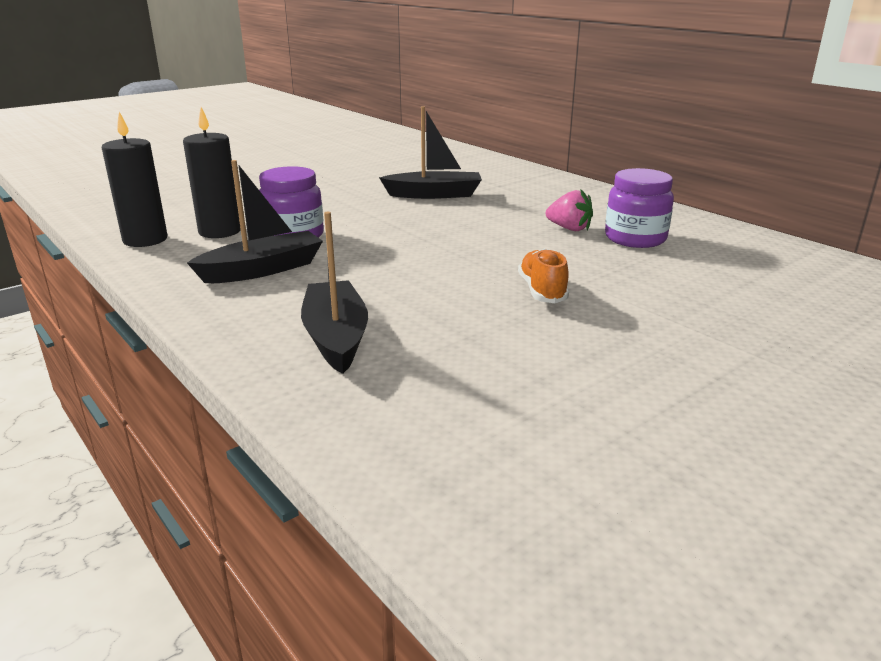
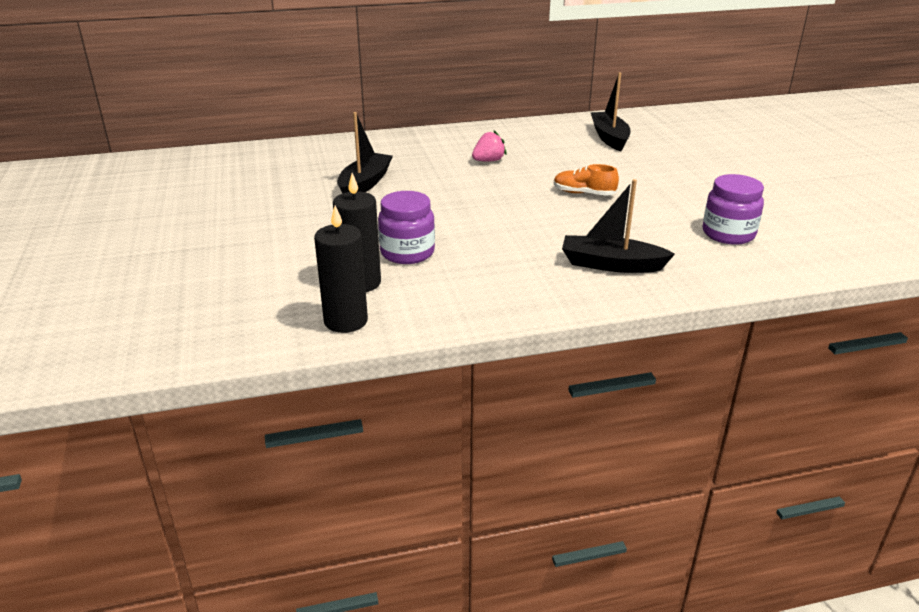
camera: 65 degrees left, 5 degrees up
black boat [187,160,323,283] -> black boat moved to [590,73,630,151]
purple jar [605,168,674,248] -> purple jar moved to [702,174,764,245]

